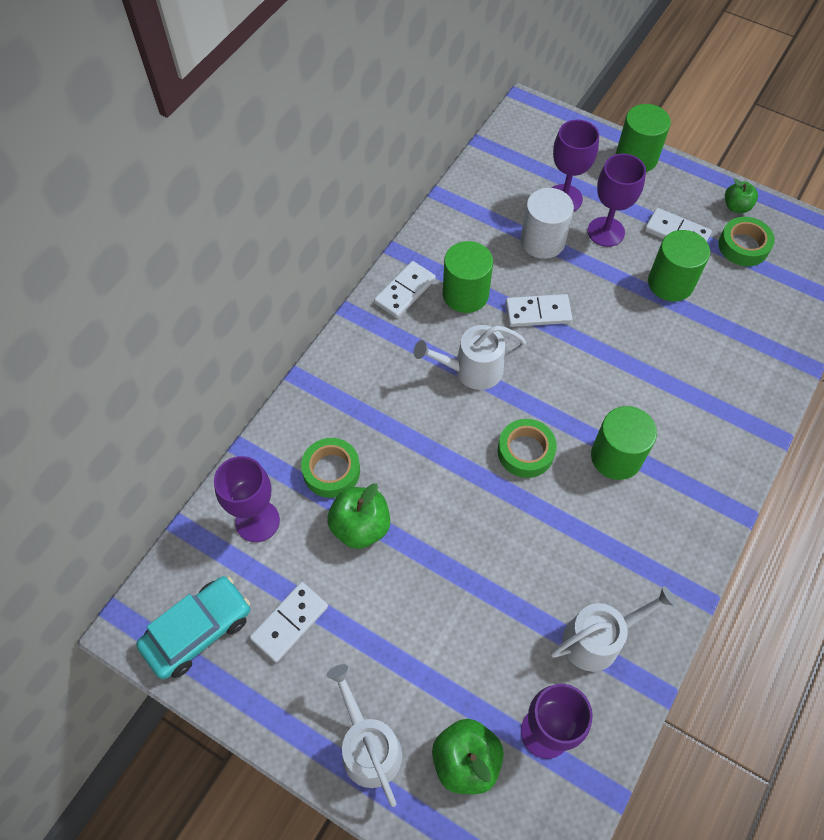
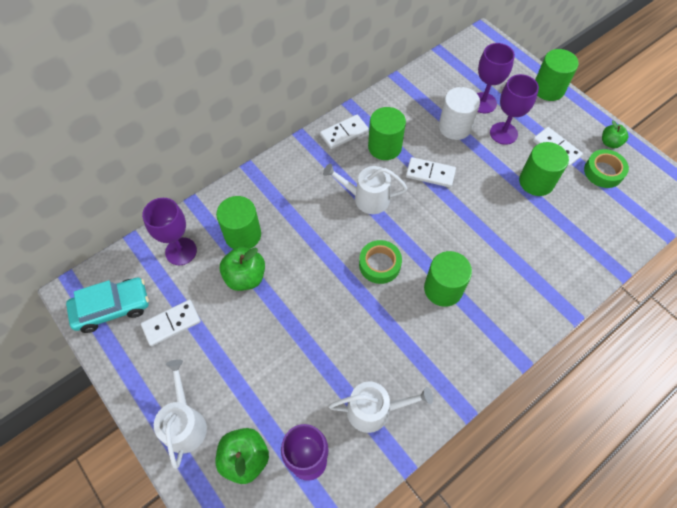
camera: 20 degrees right, 0 degrees up
green tape [301,438,360,498] -> green cylinder [216,196,261,249]

